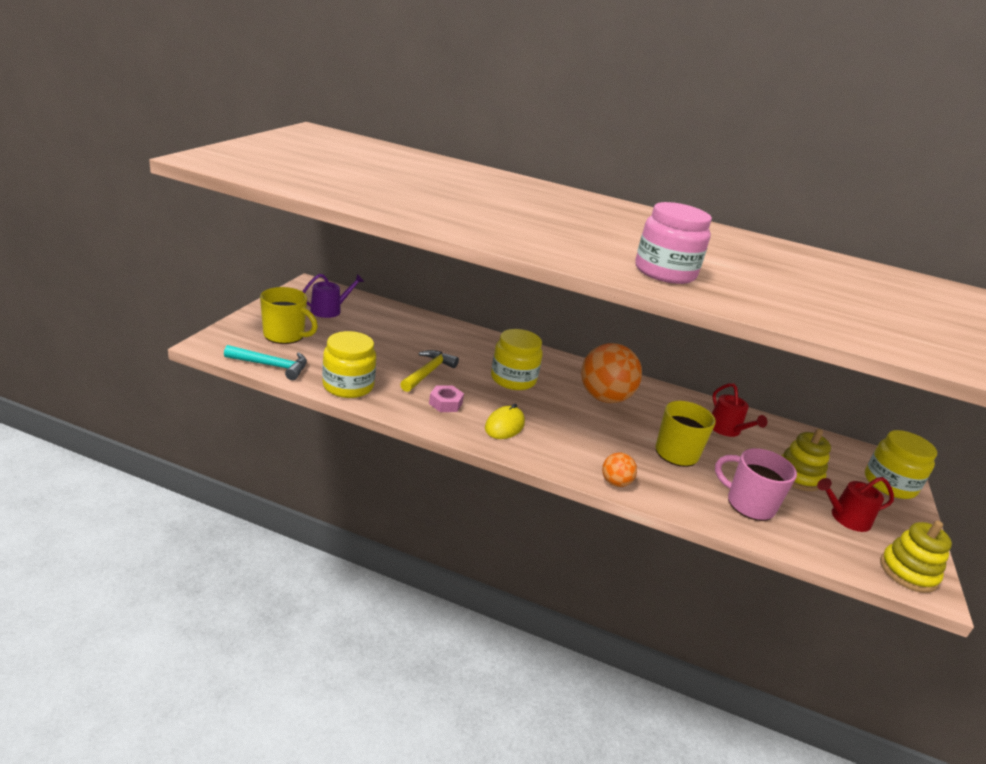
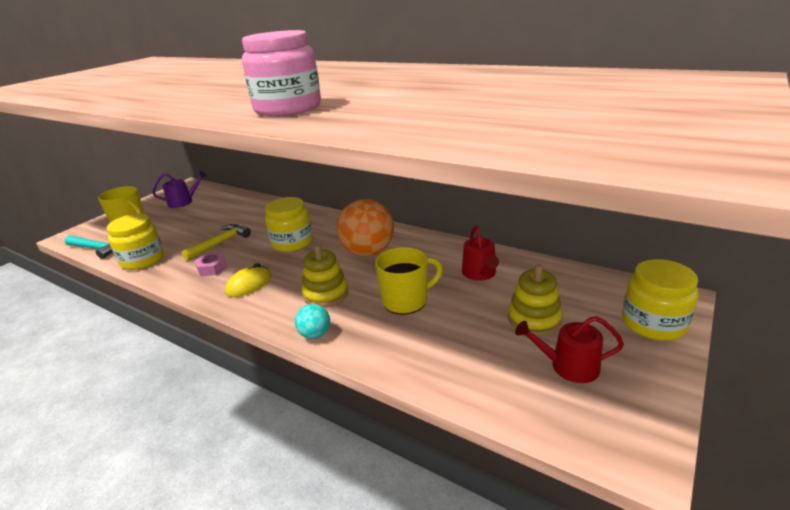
camera: 20 degrees right, 0 degrees up
orange ball [602,453,637,487] -> turquoise ball [295,304,330,339]
pink mug [715,448,797,521] -> none
yellow stacking toy [880,520,952,593] -> yellow stacking toy moved to [302,245,349,307]

